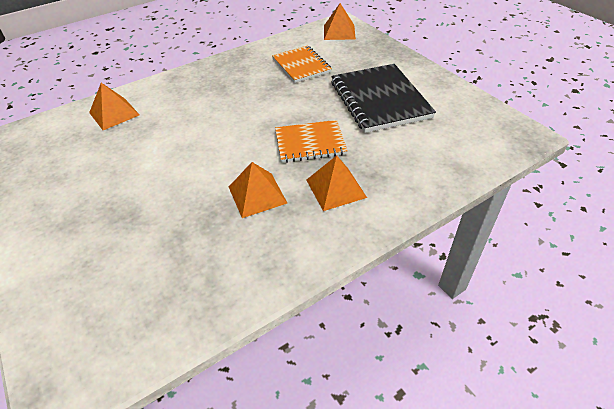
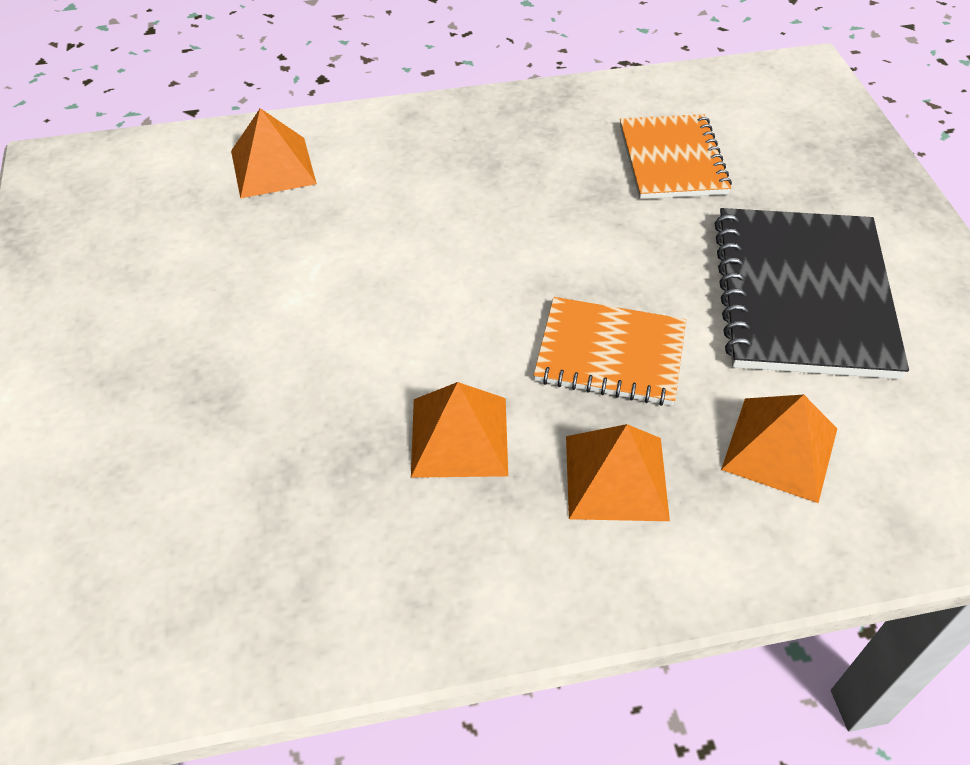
camera: 20 degrees right, 5 degrees up
orange pyramid [324,3,356,40] -> orange pyramid moved to [721,395,837,503]

